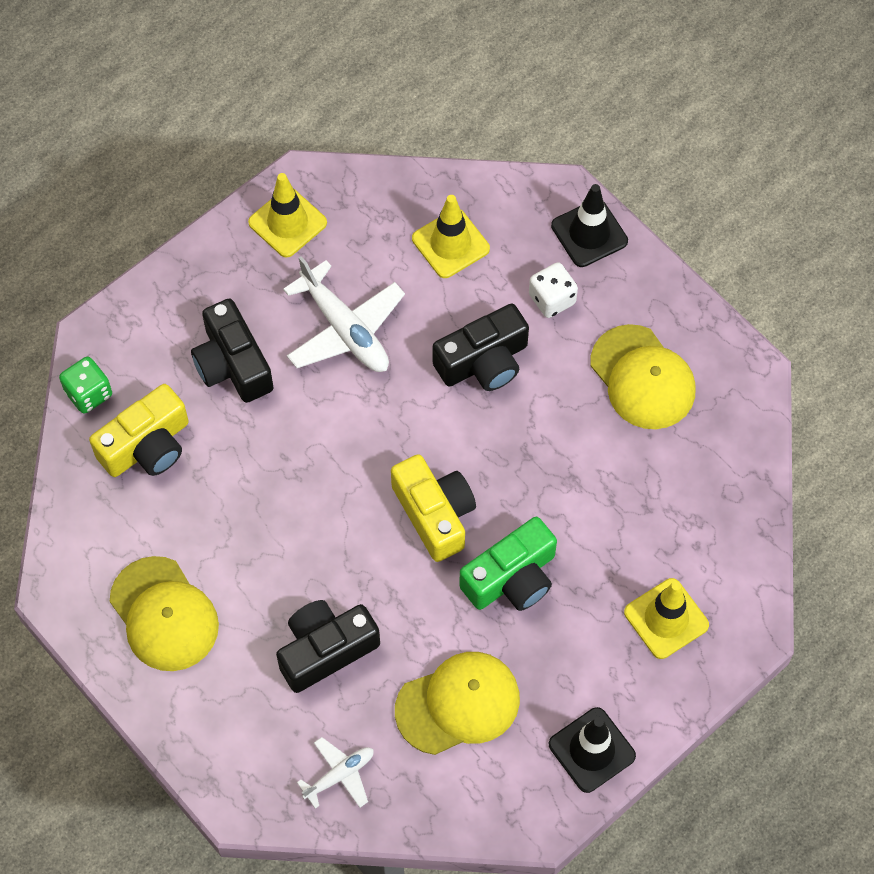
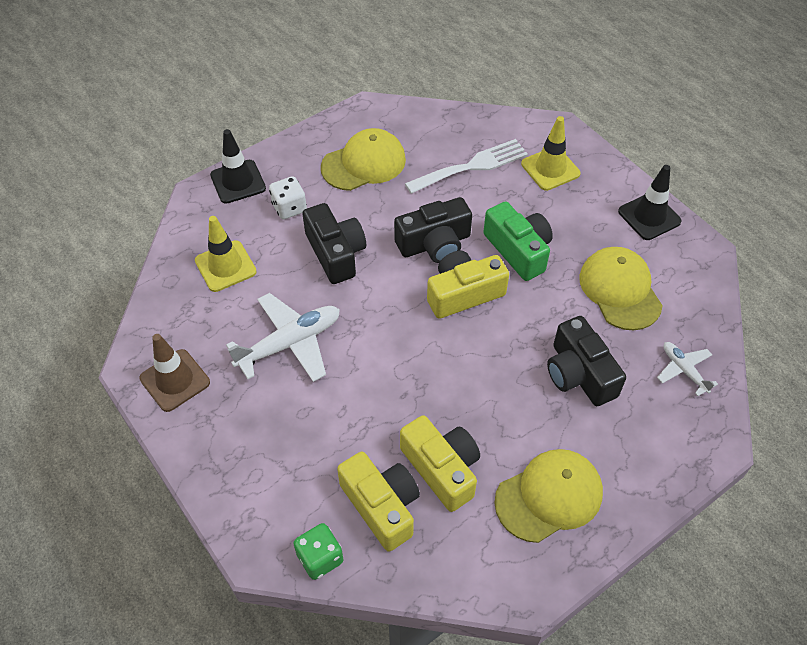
camera: 85 degrees left, 10 degrees down
black camera [191,298,274,403] -> black camera moved to [394,197,472,263]
yellow traffic cone [248,173,327,258] -> brown traffic cone [140,334,210,412]
none -> yellow camera [400,415,480,512]
none -> white fork [405,139,528,194]

